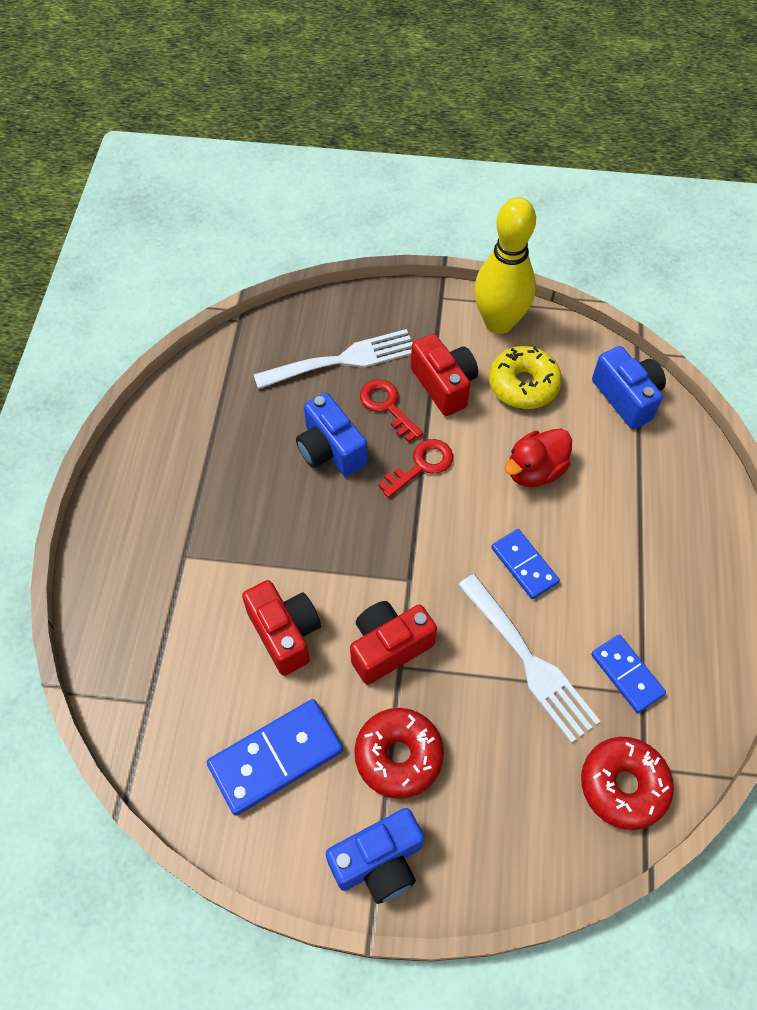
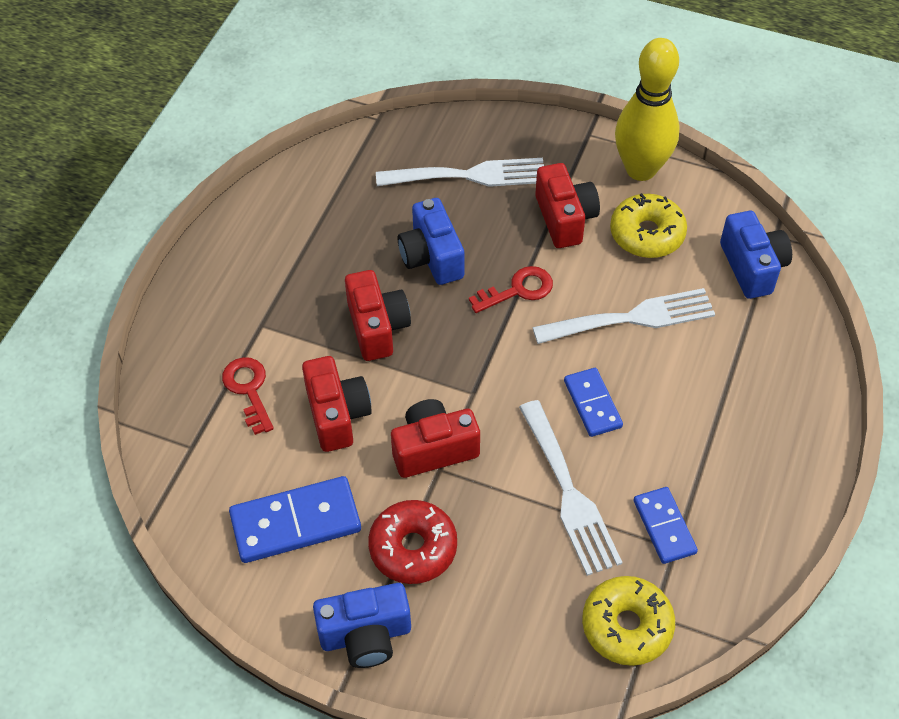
camera: 15 degrees right, 5 degrees down
red key [360,379,423,442] -> red key moved to [222,357,274,435]
red duck [504,428,572,487] -> white fork [532,288,715,344]
red donut [581,737,674,830] -> yellow donut [582,576,675,666]
none -> red camera [345,270,411,361]

